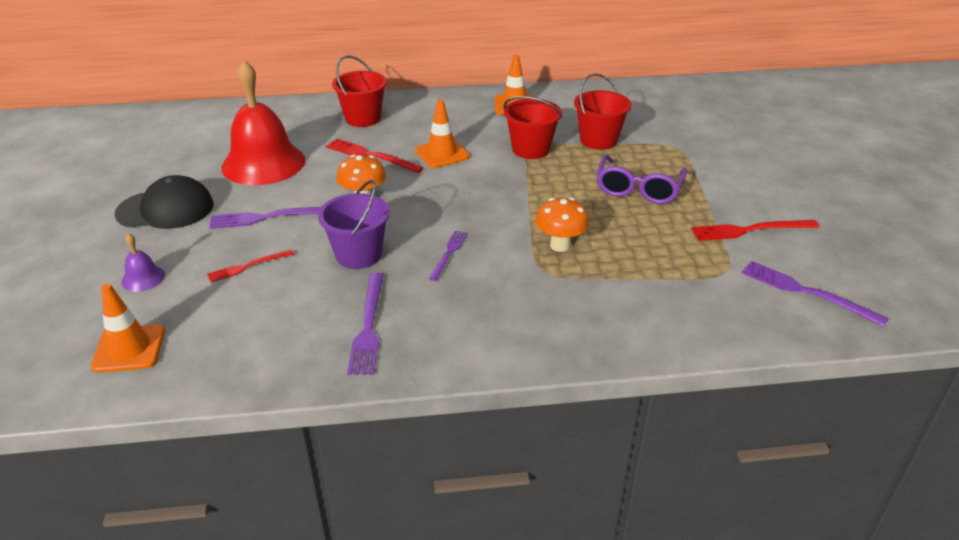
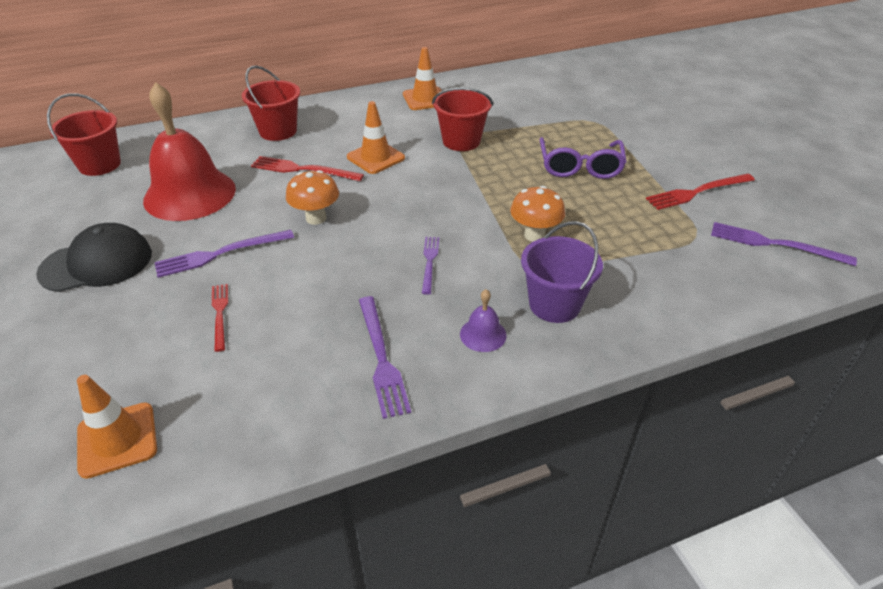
camera: 15 degrees left, 5 degrees up
purple bell [121,233,165,291] -> purple bell moved to [460,289,507,352]
red fork [207,250,294,282] -> red fork turned 120 degrees clockwise [212,284,228,352]
purple bucket [318,180,390,269] -> purple bucket moved to [521,221,603,323]
red bucket [574,73,632,150] -> red bucket moved to [47,93,121,176]

